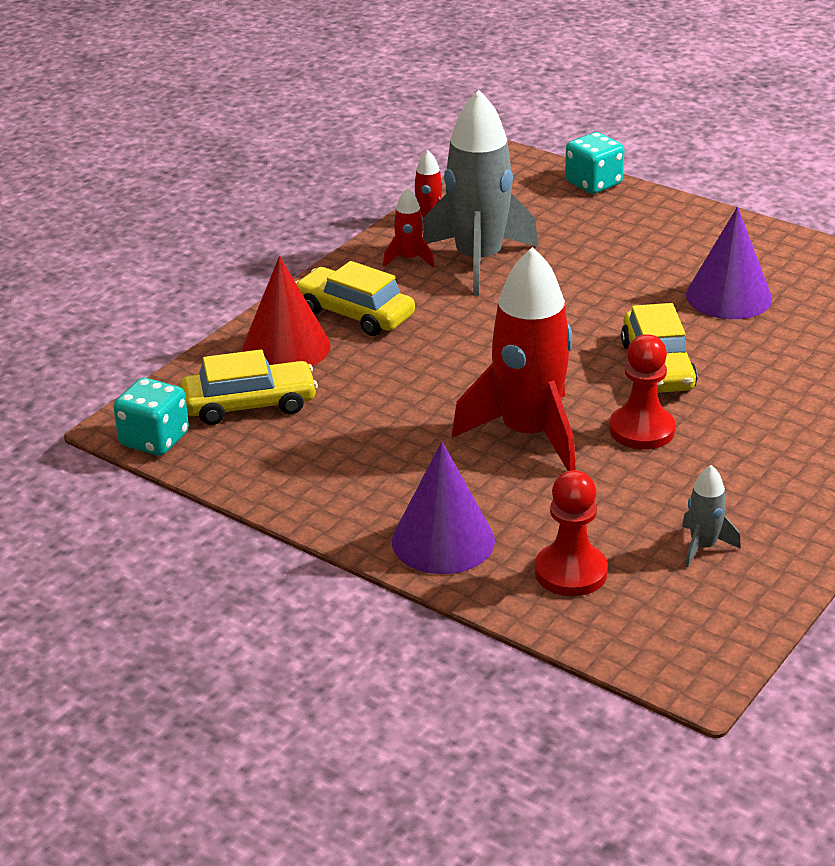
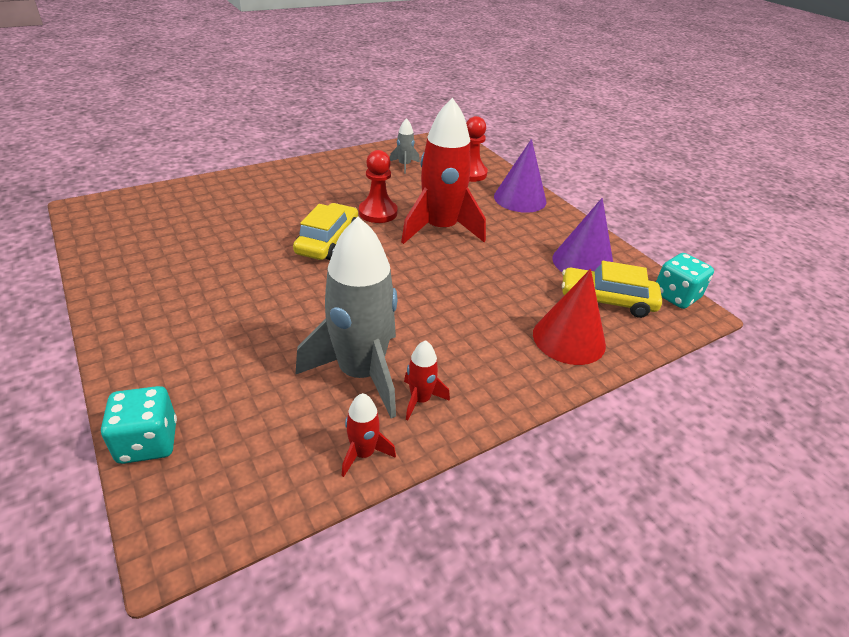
camera: 160 degrees left, 5 degrees up
yellow car [295,261,415,336] -> none
purple cone [686,207,772,319] -> purple cone moved to [552,198,613,272]

